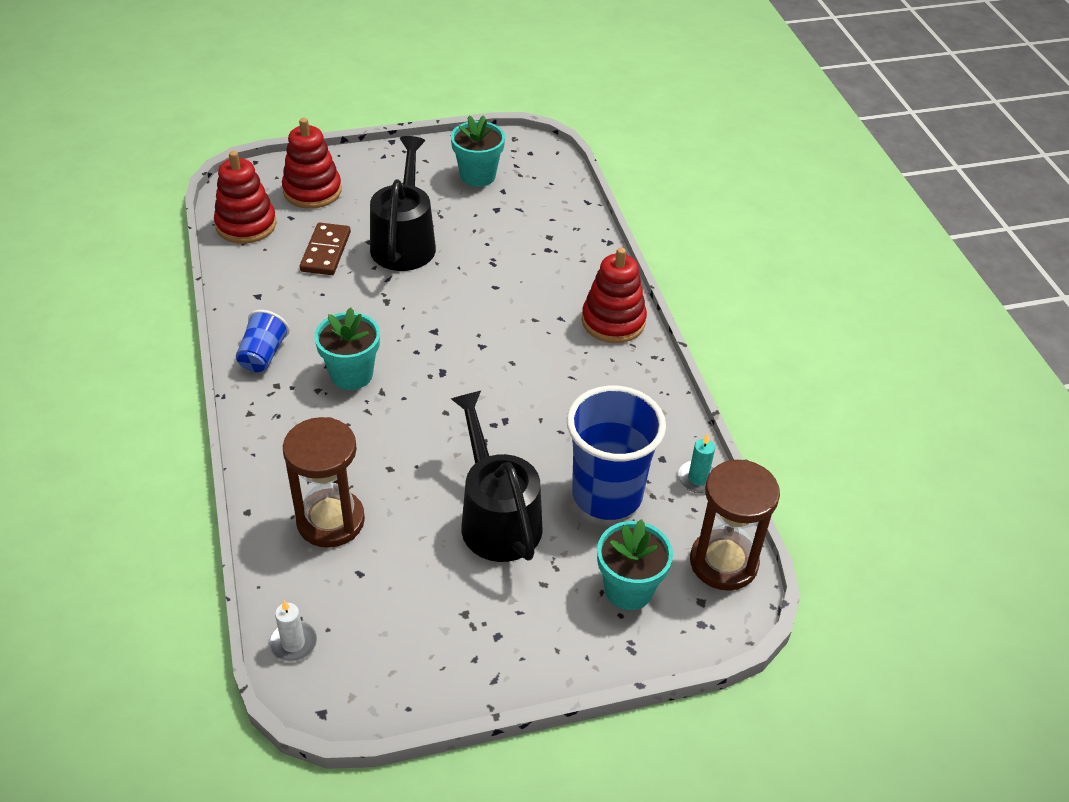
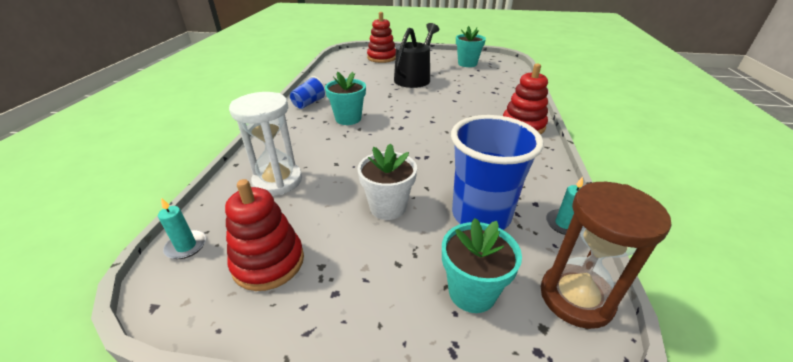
camera: 25 degrees right, 10 degrees down
red stacking toy [214,151,276,244] -> red stacking toy moved to [225,179,304,291]
white candle [269,600,317,662] -> turquoise candle [158,198,206,259]
brown hourglass [283,417,365,548] -> white hourglass [229,92,302,195]
brown domino [300,222,351,275] -> none
black watering can [451,391,543,562] -> white flower pot [357,143,417,220]

